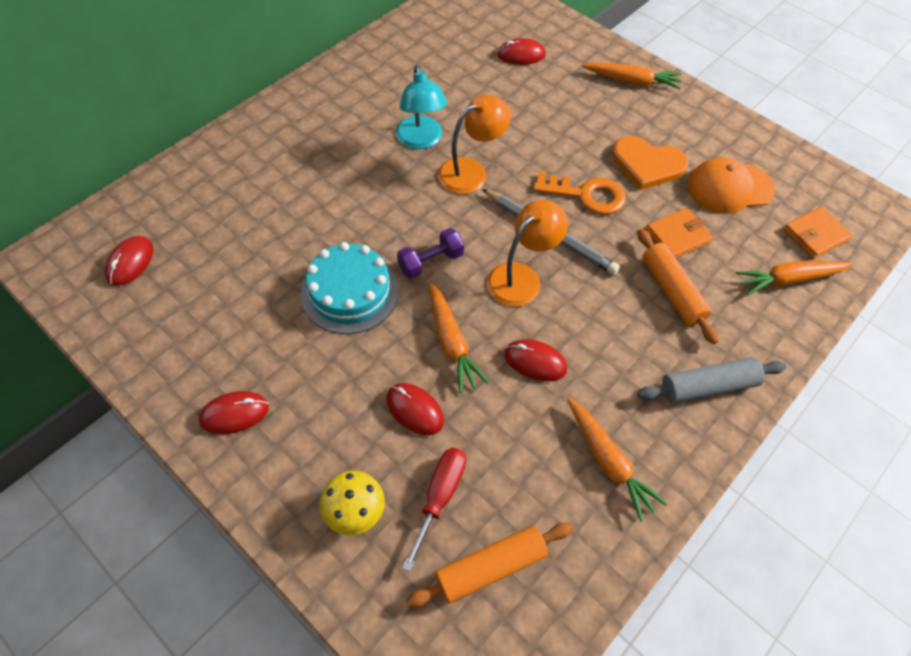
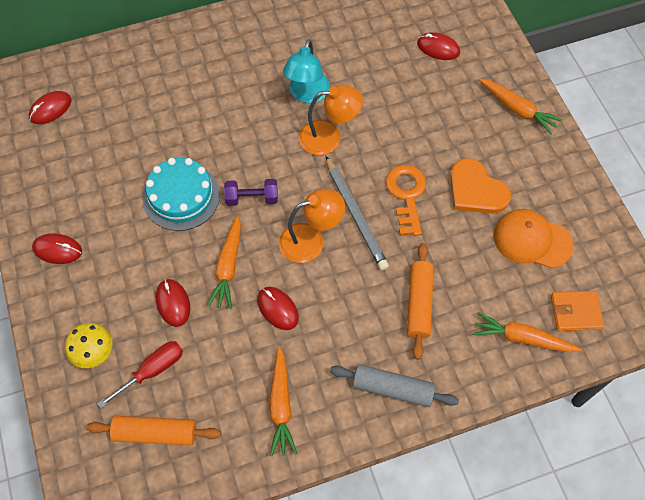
camera: 30 degrees right, 5 degrees up
orange key [533,172,626,215] -> orange key turned 135 degrees counterclockwise [386,165,426,236]
orange wallet [646,208,713,258] -> none

